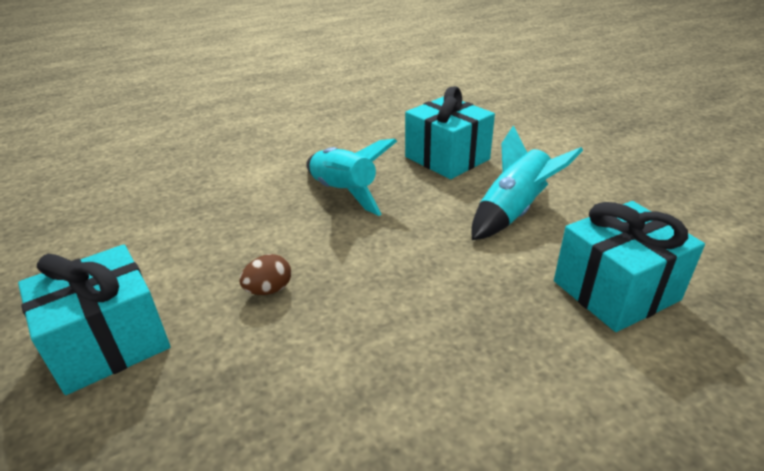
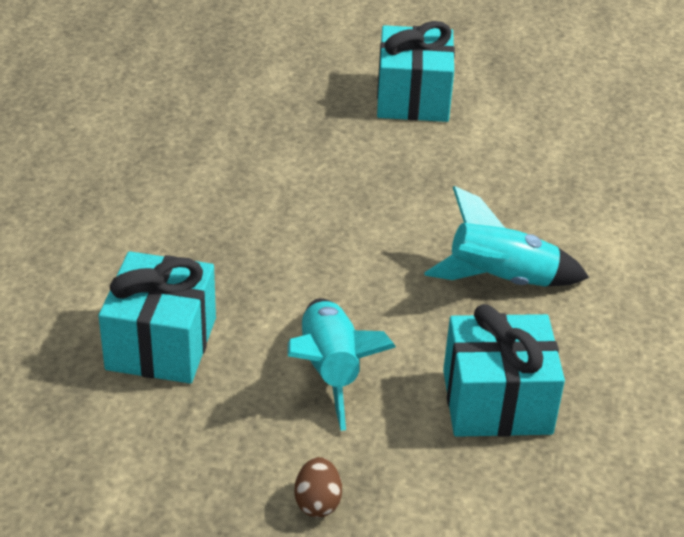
camera: 125 degrees right, 5 degrees up
brown egg [239,254,291,295] -> brown egg moved to [294,457,342,518]

